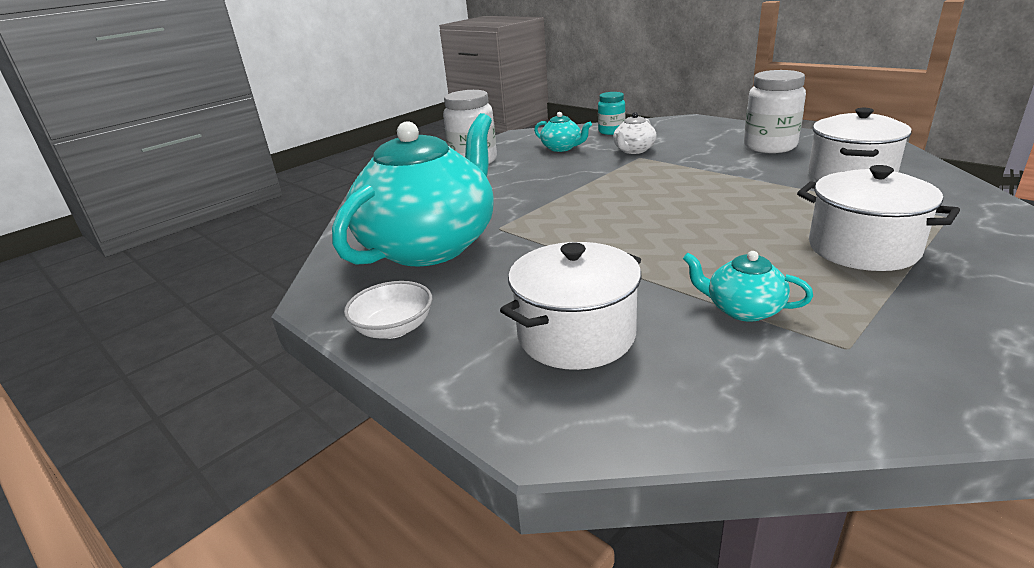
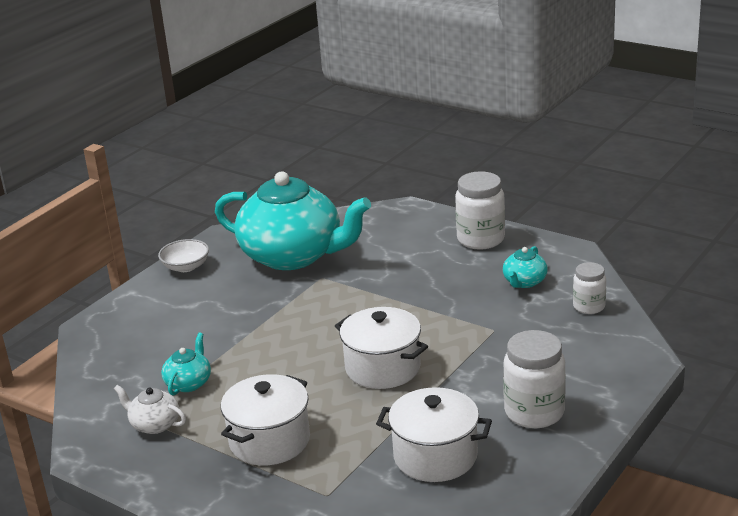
camera: 80 degrees right, 0 degrees up
white pot [500,242,641,370] -> white pot moved to [335,307,428,389]
turquoise jar [598,92,625,135] -> white jar [573,262,606,314]
white teapot [613,112,657,154] -> white teapot moved to [114,385,186,434]

